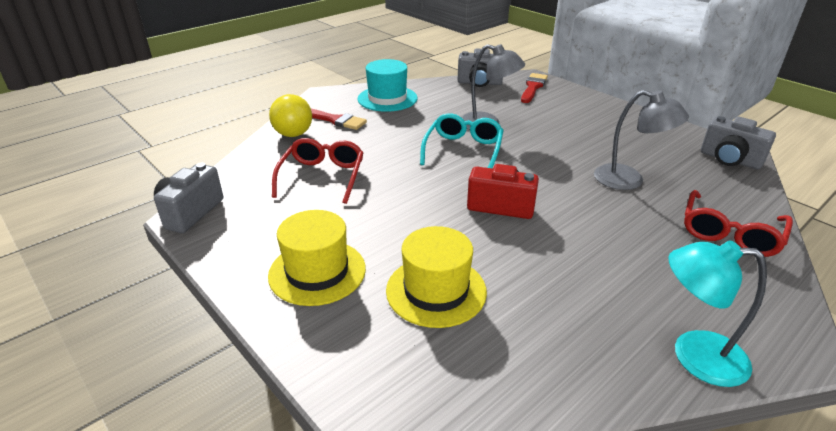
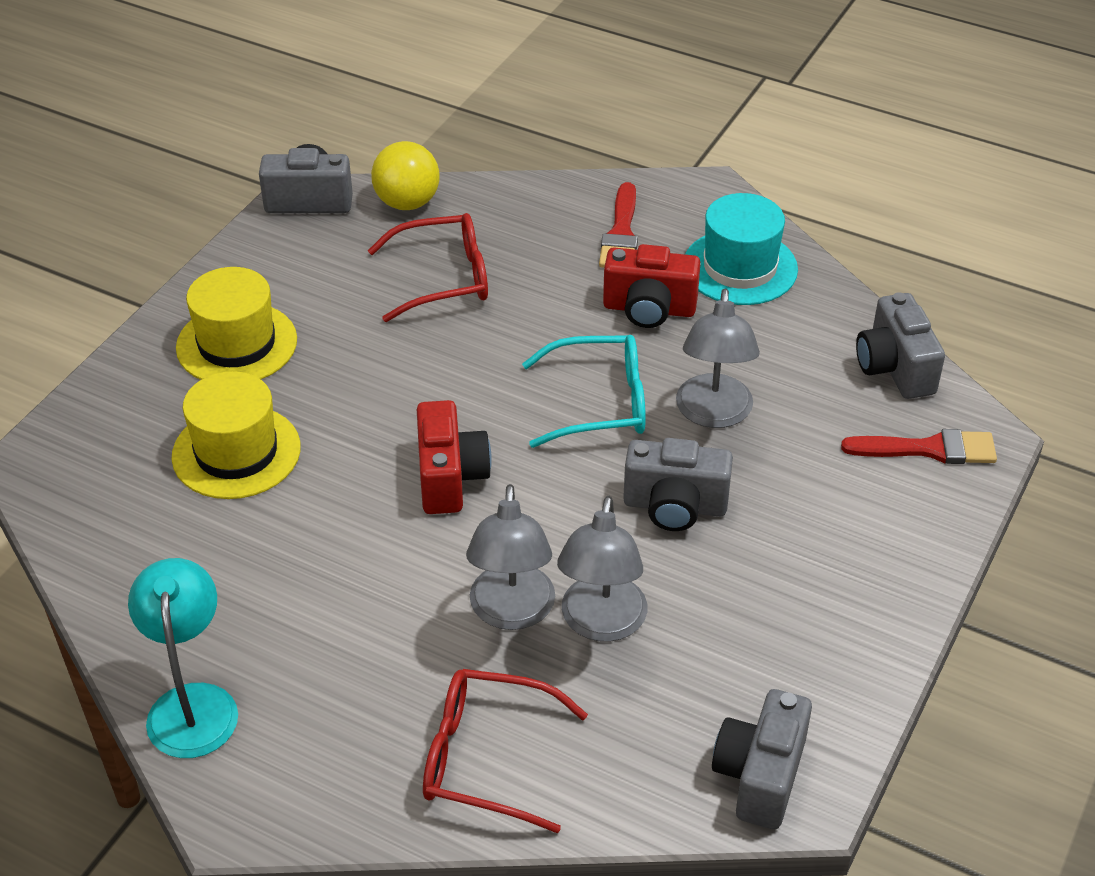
camera: 70 degrees right, 10 degrees up
yellow ball [269,94,312,137] -> yellow ball moved to [371,141,440,210]
none -> grey lamp [466,484,555,630]
none -> red camera [603,244,701,328]
none -> grey camera [623,438,733,531]

